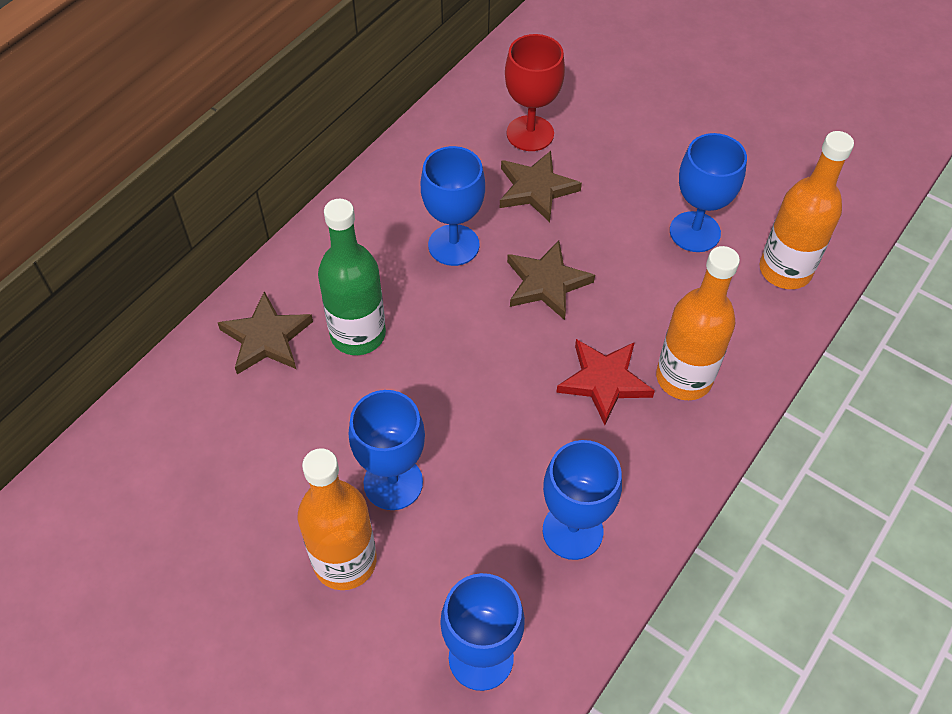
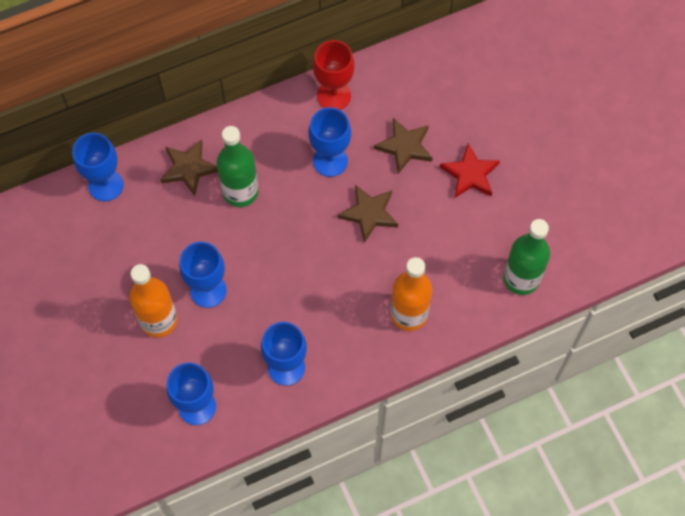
camera: 30 degrees right, 10 degrees up
red goblet [505,34,565,151] -> red goblet moved to [313,40,355,110]
red star [556,339,655,425] -> red star moved to [440,144,500,198]
blue goblet [670,133,747,252] -> blue goblet moved to [72,133,124,201]
orange bottle [759,131,854,289] -> green bottle [503,219,550,295]

